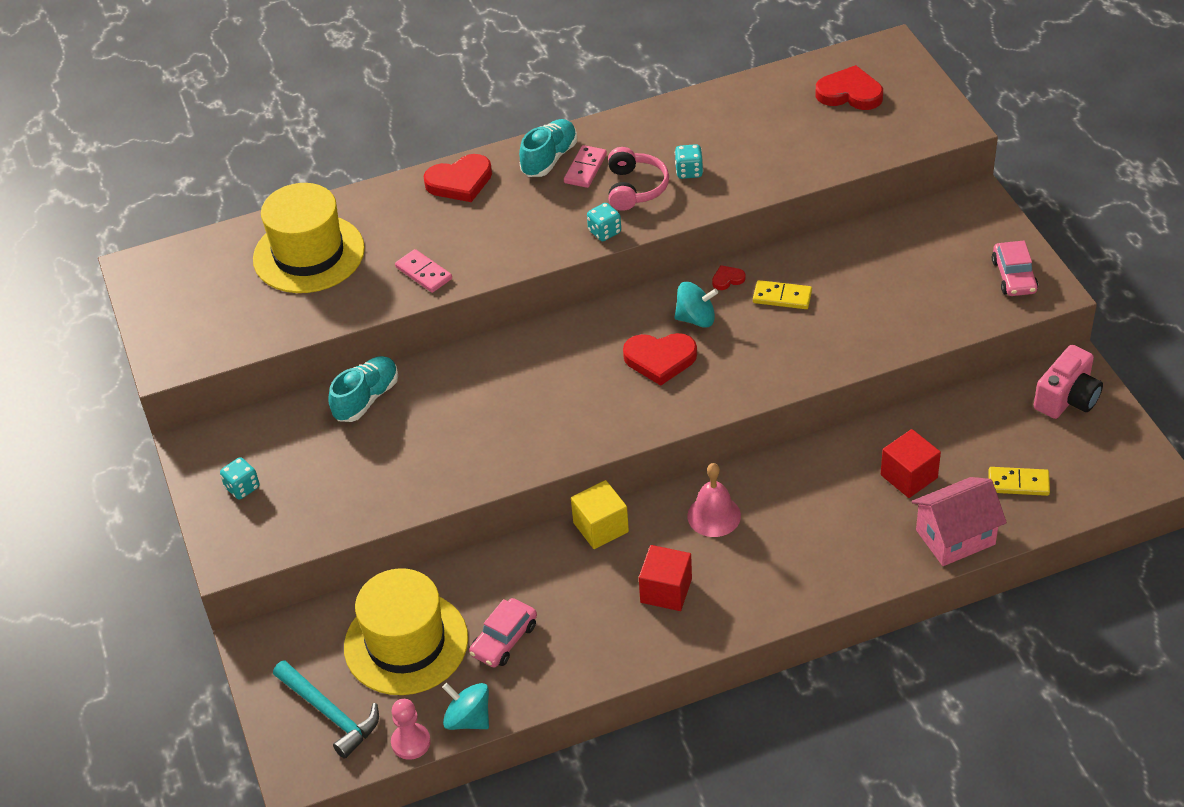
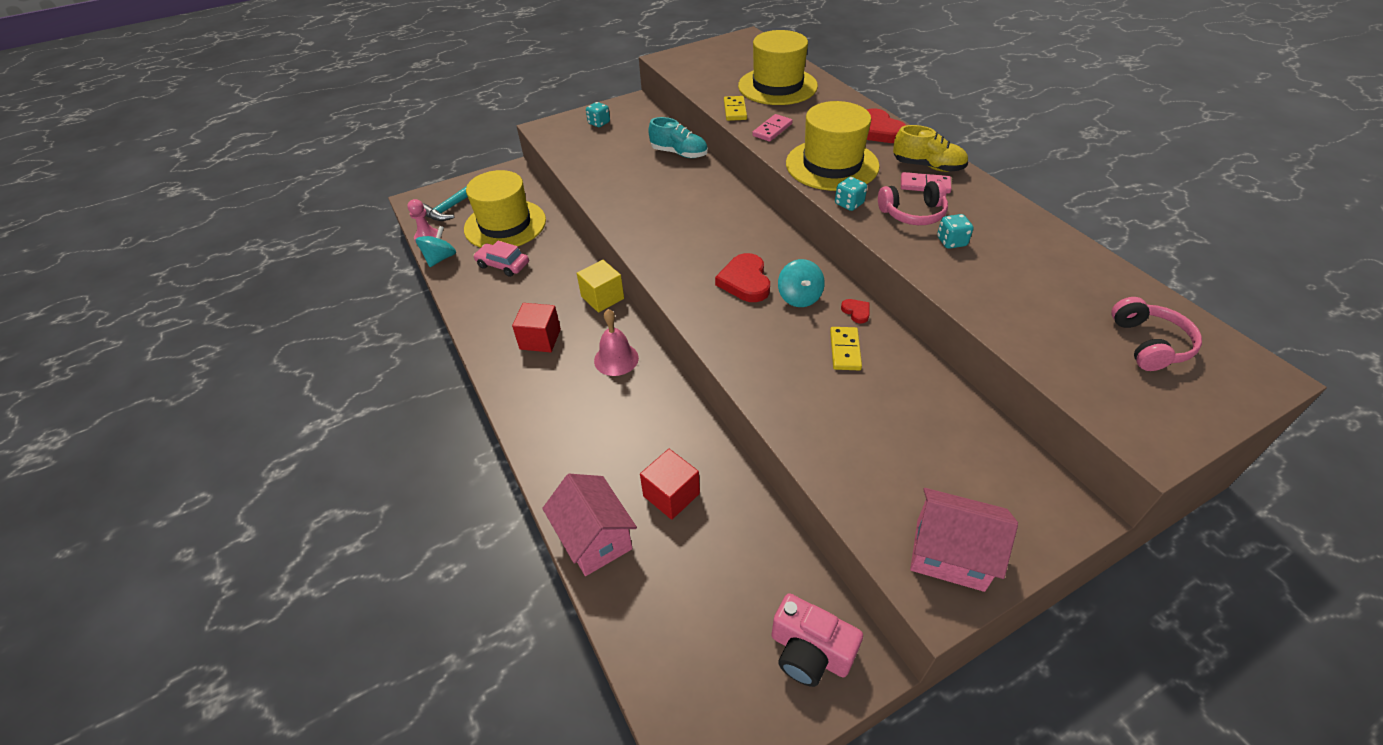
camera: 80 degrees right, 0 degrees up
turquoise shoe [519,119,577,177] -> yellow shoe [893,125,968,172]
red heart [815,65,883,110] -> pink headphones [1111,297,1202,371]
yellow domino [988,467,1050,496] -> yellow domino moved to [724,96,747,121]
pink car [992,241,1038,296] -> pink house [910,488,1018,592]
none -> yellow hat [786,101,880,191]

